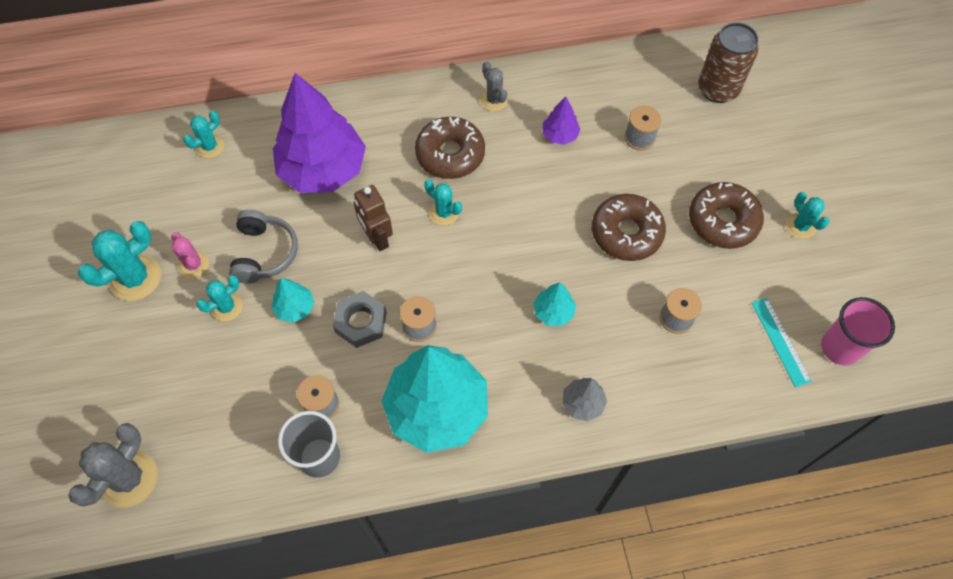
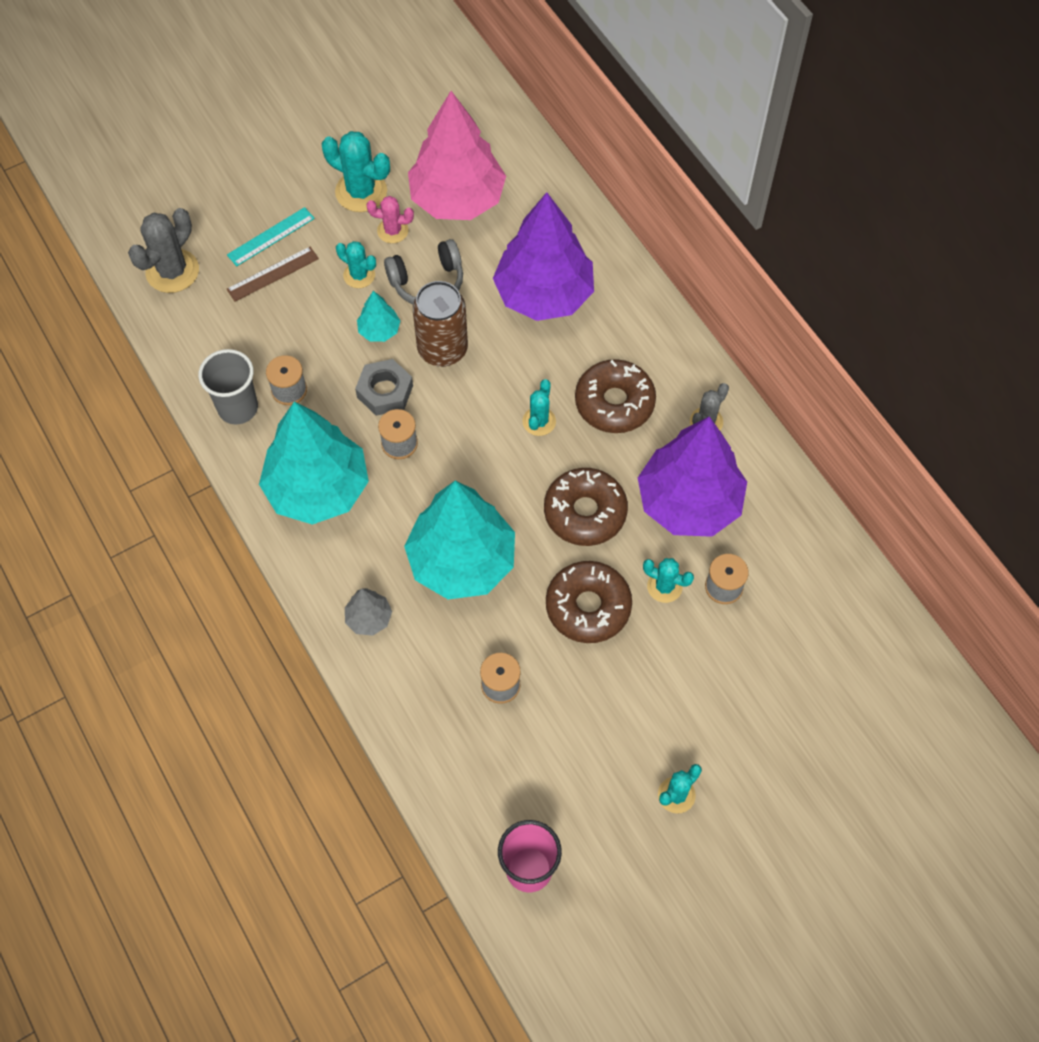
camera: 70 degrees right, 0 degrees up
grey cactus [68,423,158,508] -> grey cactus turned 60 degrees counterclockwise [128,208,199,293]
pink cactus [171,232,209,278] -> pink cactus turned 60 degrees clockwise [366,196,414,243]
turquoise cactus [183,111,224,158] -> turquoise cactus moved to [643,558,694,603]
brown robot [354,185,393,251] -> none
turquoise tree [533,282,576,326] -> turquoise tree [404,481,515,599], size x2.34
purple tree [543,97,581,145] -> purple tree [638,416,747,537], size x2.34
brown donut [689,182,764,249] -> brown donut moved to [544,468,628,546]
brown can [698,22,759,103] -> brown can moved to [413,281,468,367]
turquoise ruler [752,298,812,388] -> turquoise ruler moved to [227,207,315,266]
none -> brown ruler [226,247,319,302]
none -> pink tree [408,91,506,220]

